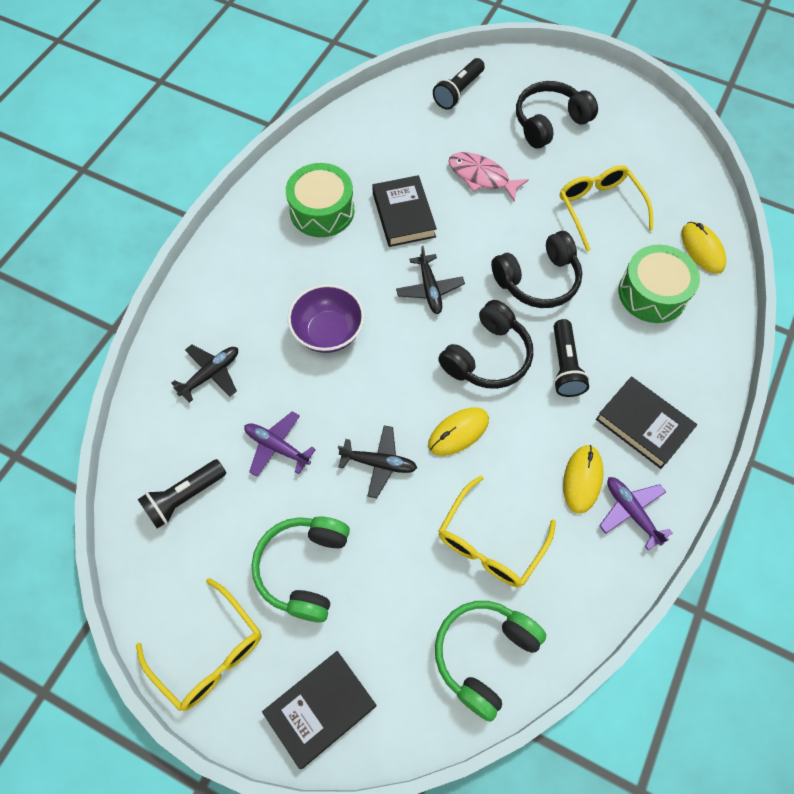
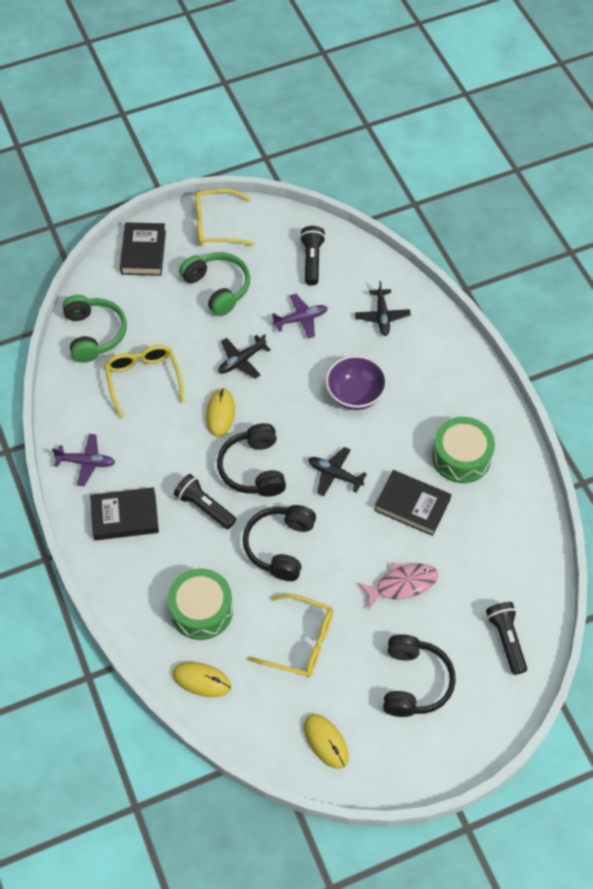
camera: 130 degrees right, 5 degrees down
yellow mouse [563,445,604,514] -> yellow mouse moved to [304,714,349,769]

